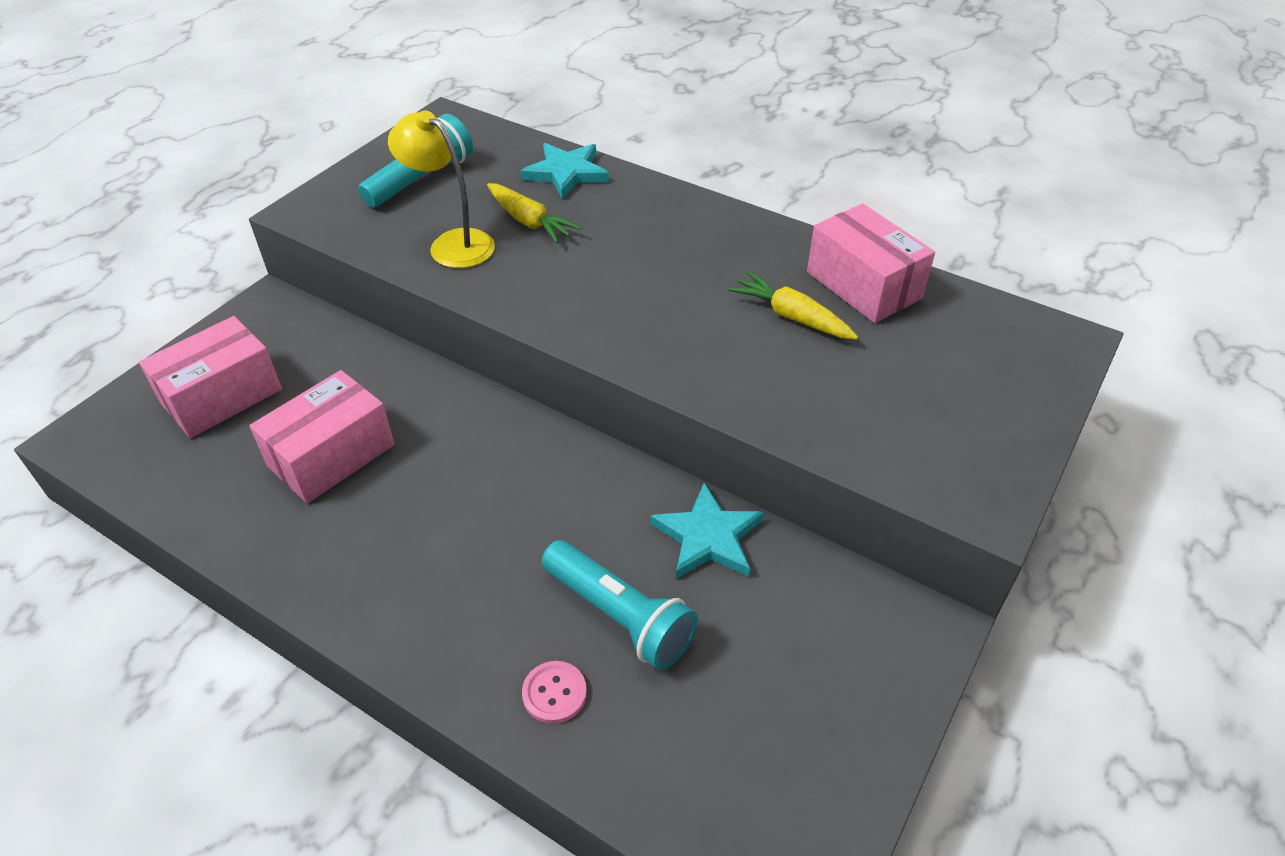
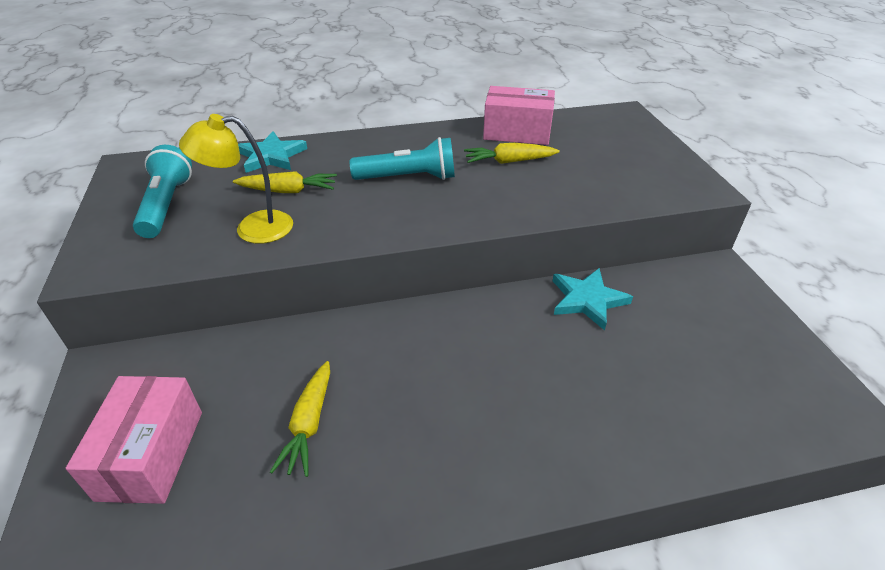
camera: 45 degrees left, 5 degrees down
pink box [249,370,395,504] -> yellow carrot [270,361,330,477]
pink button [522,661,587,724] -> none
turquoise flashlight [542,540,698,670] -> turquoise flashlight moved to [350,137,455,180]

